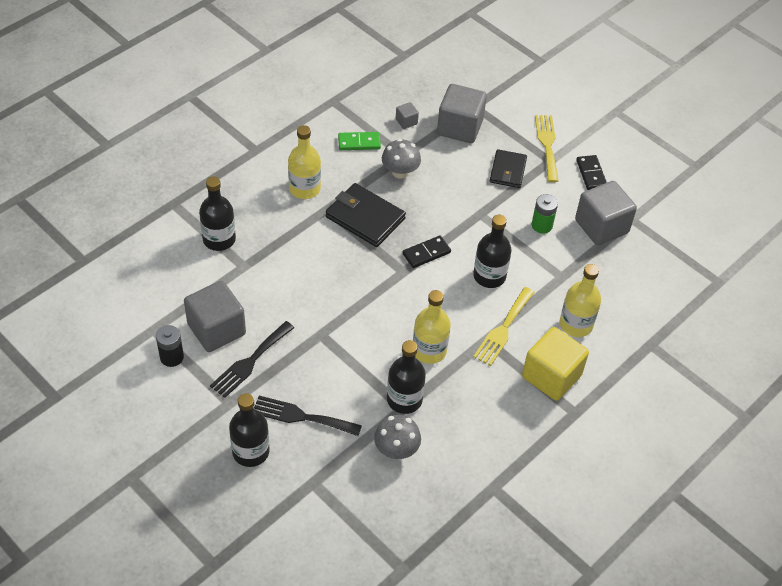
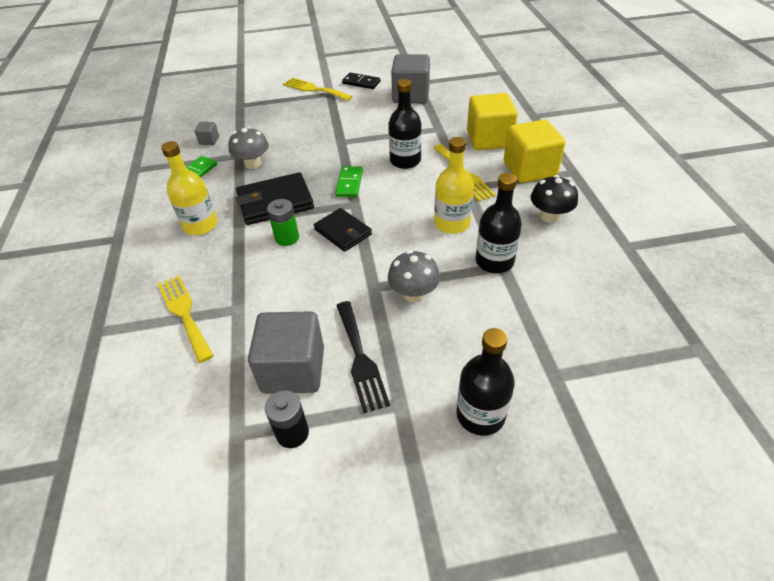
camera: 50 degrees left, 5 degrees down
black bottle [199,177,236,251] -> yellow fork [157,275,214,363]
black fork [254,396,362,436] -> none
grey mushroom [374,415,421,459] -> grey mushroom moved to [388,250,440,302]
black domino [403,236,451,268] -> green domino [335,166,363,197]
grey cube [437,84,487,143] -> none
black wallet [490,149,527,188] -> black wallet moved to [314,208,372,252]
green battery [532,194,558,233] -> green battery moved to [267,199,299,246]
yellow bottle [560,264,601,337] -> yellow cube [467,93,518,150]
none -> black mushroom [531,175,578,223]

